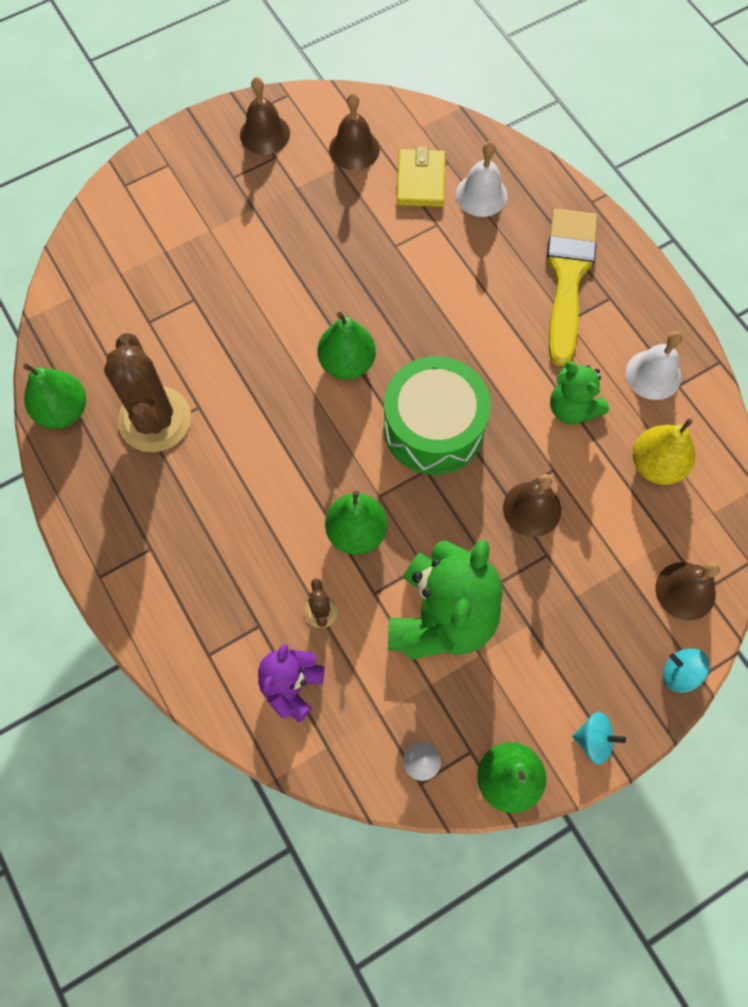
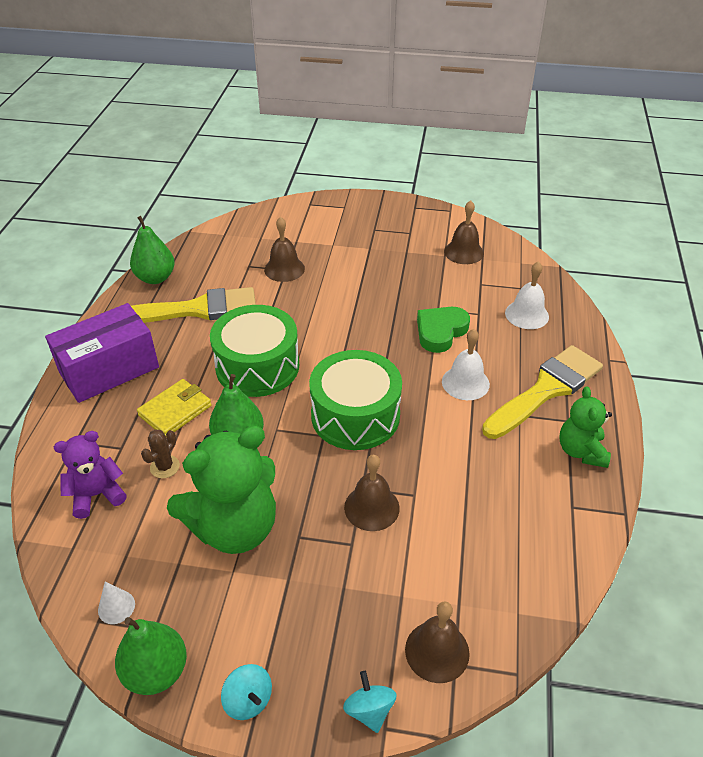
camera: 40 degrees right, 25 degrees down
brown cactus [104,333,191,452] -> yellow brush [131,287,256,323]
brown bell [240,77,290,155] -> brown bell moved to [264,217,305,282]
green pear [318,312,376,380] -> none
yellow wallet [397,147,445,207] -> yellow wallet moved to [137,379,212,438]
green teddy bear [550,361,609,424] -> green teddy bear moved to [559,386,612,468]
white bell [626,331,682,400] -> white bell moved to [442,329,490,400]
yellow pear [633,418,695,485] -> none
none -> purple box [45,303,159,403]
none -> green drum [210,305,299,397]
none -> green heart [417,307,470,353]

